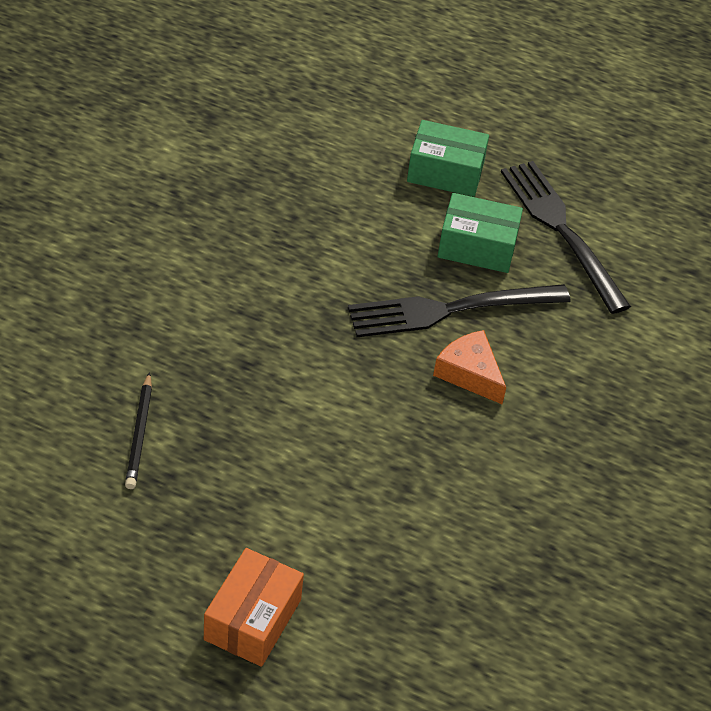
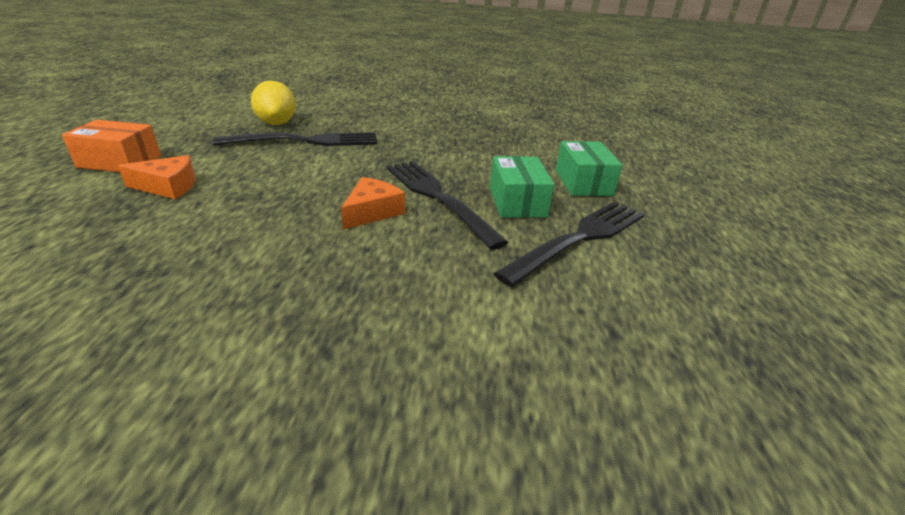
camera: 75 degrees right, 15 degrees down
black pencil [125,372,152,489] -> yellow lemon [251,80,296,125]
none -> orange cheese [118,155,196,199]
none -> black fork [213,132,377,146]

